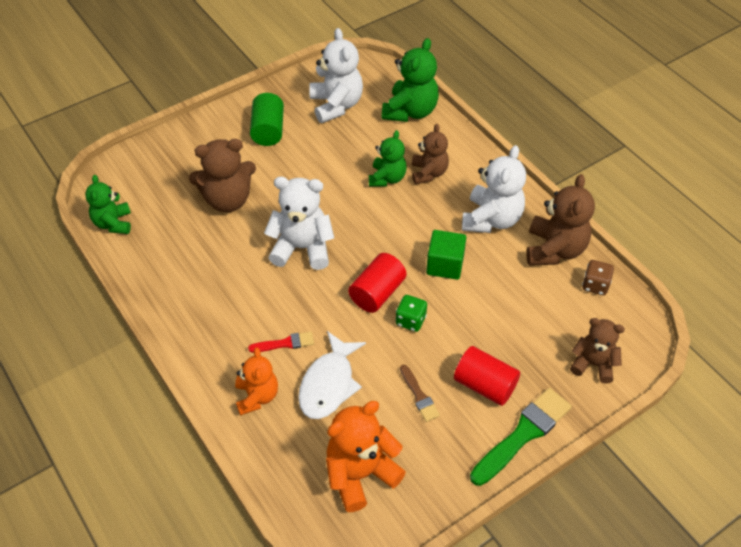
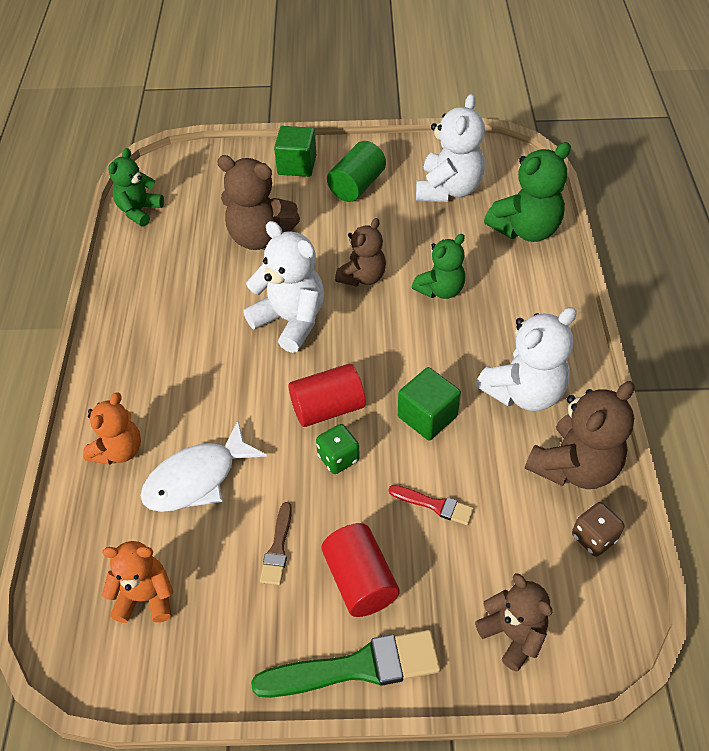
camera: 35 degrees right, 0 degrees up
red brush [248,332,314,352] -> red brush moved to [388,485,474,525]
orange teddy bear [326,401,406,512] -> orange teddy bear [102,541,174,623], size x0.65
brown teddy bear [412,124,449,184] -> brown teddy bear moved to [335,218,386,287]
none -> green cube [274,126,316,177]

